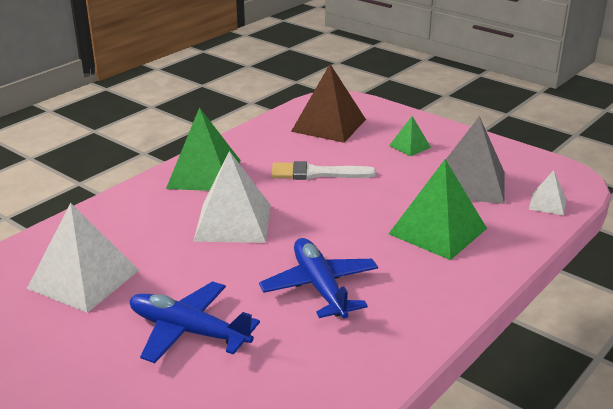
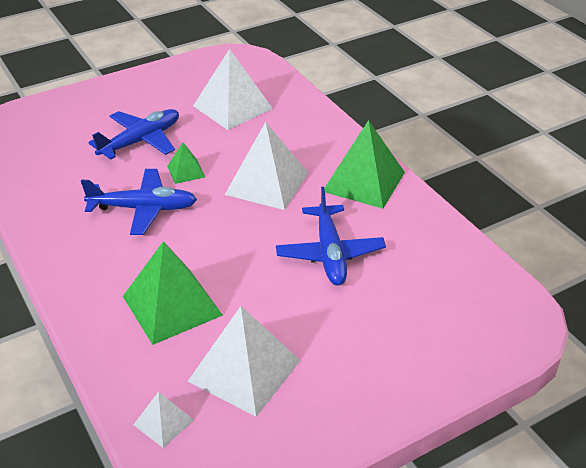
camera: 110 degrees right, 10 degrees up
white brush [271,161,376,180] -> blue plane [276,187,386,286]
brown pyramid [291,64,366,143] -> none
green pyramid [389,116,431,157] -> green pyramid moved to [167,142,205,184]
grey pyramid [446,116,504,204] -> white pyramid [188,306,301,417]

